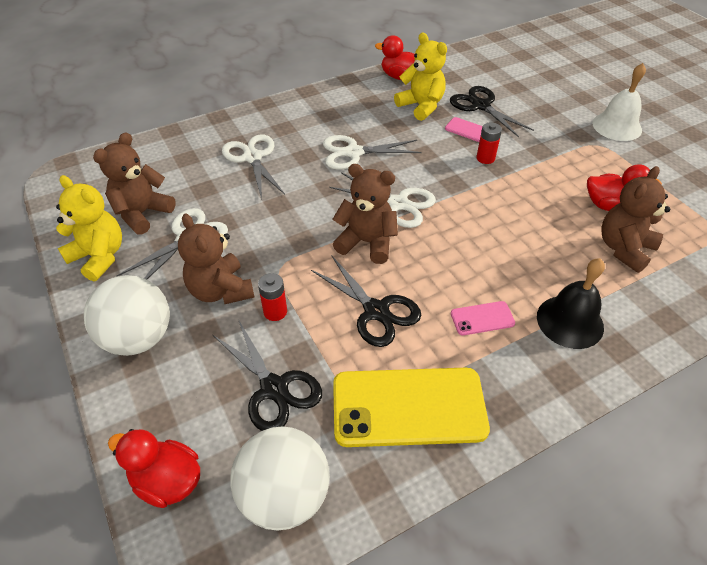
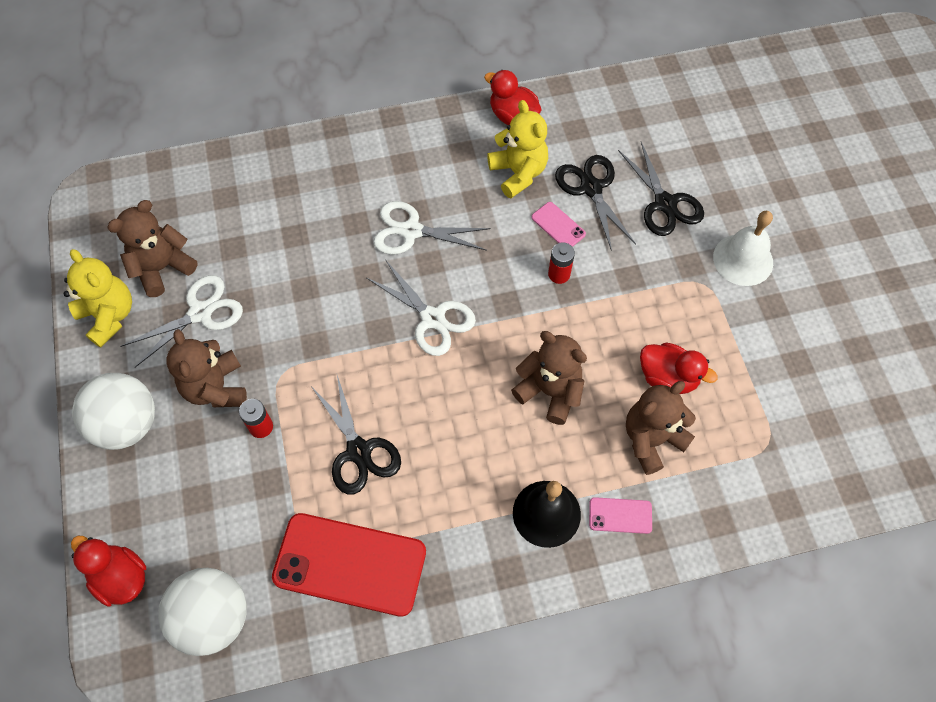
camera: 15 degrees right, 15 degrees up
black scissors [213,319,322,431] -> black scissors moved to [618,142,704,236]
white scissors [222,134,285,200] -> none
brown teddy bear [333,164,398,264] -> brown teddy bear moved to [511,331,587,425]
yellow phone [333,368,490,447] -> red phone [272,513,426,617]
pink phone [451,301,515,335] -> pink phone moved to [589,497,652,534]

